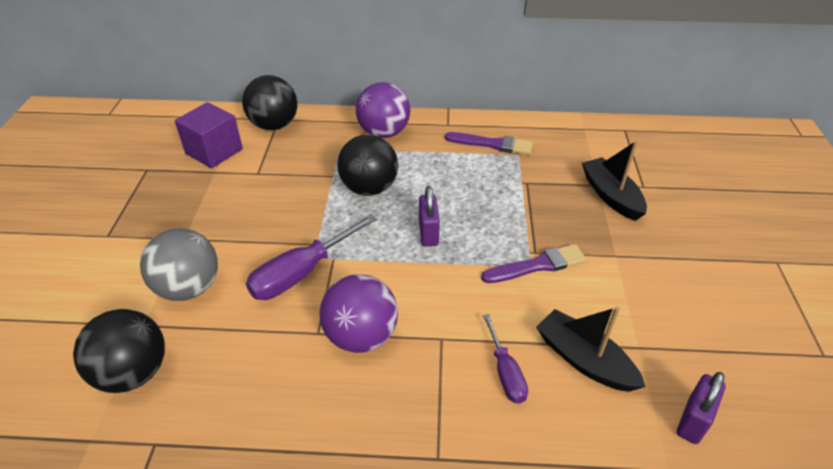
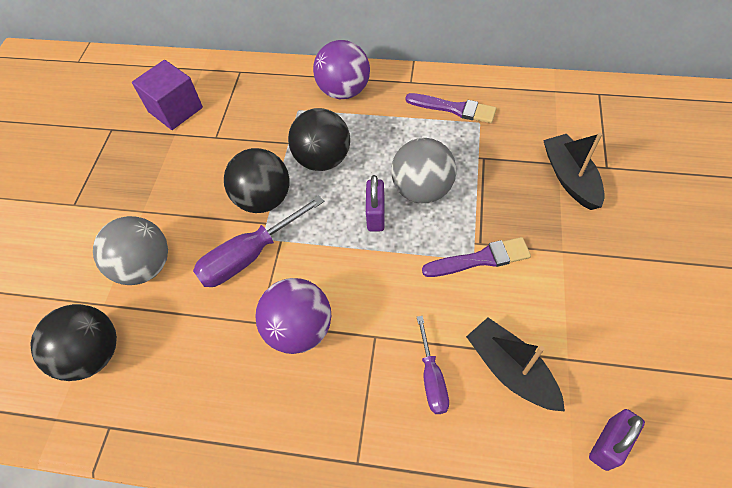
camera: 10 degrees right, 15 degrees up
black ball [242,75,297,130] -> black ball moved to [224,148,289,213]
none -> grey ball [391,138,457,204]

